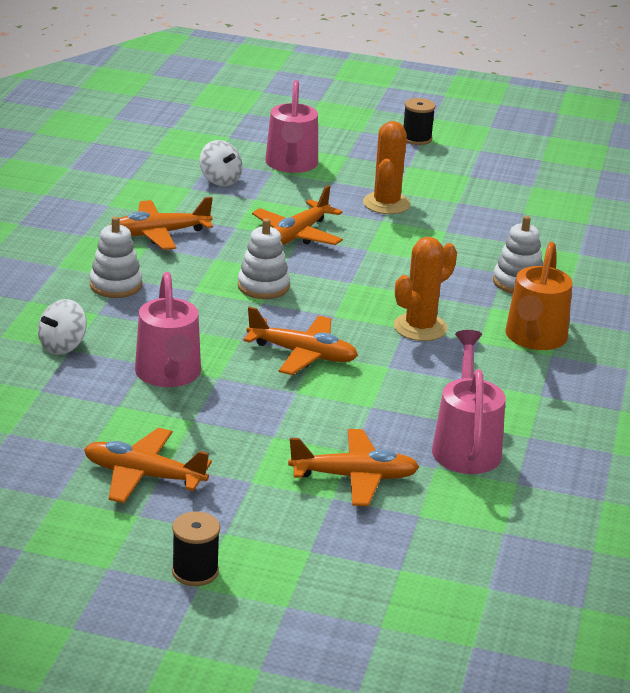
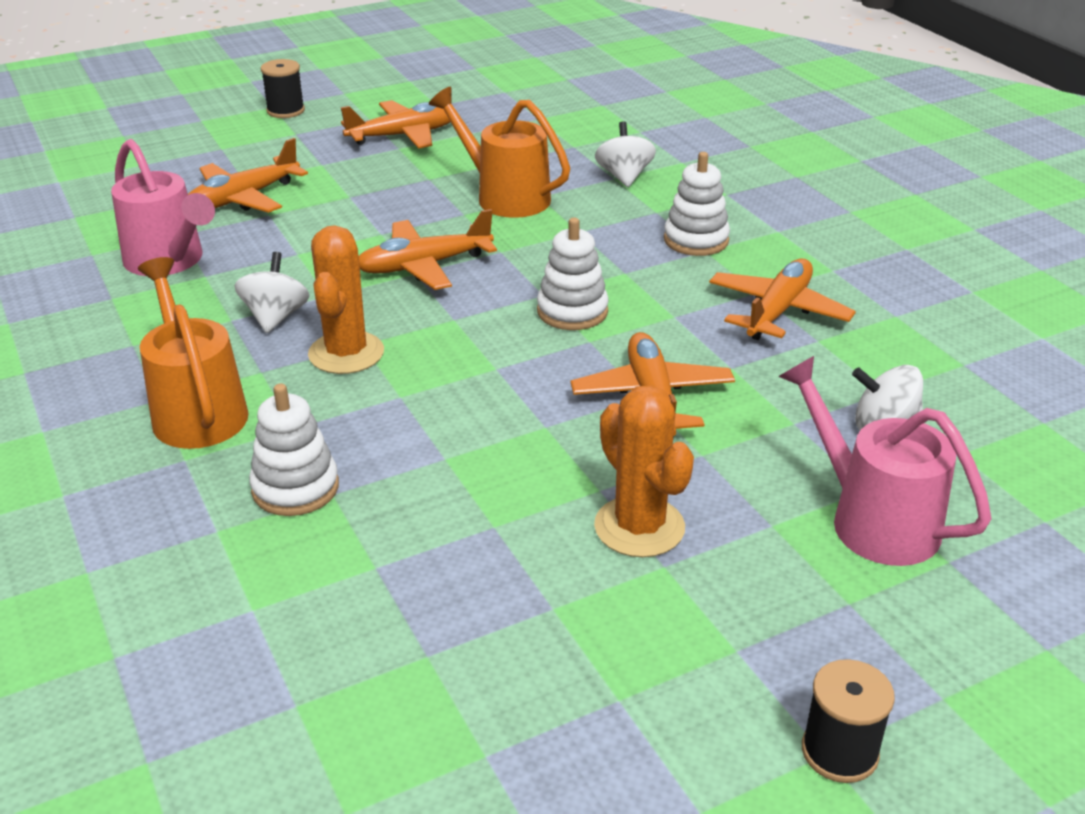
camera: 140 degrees right, 5 degrees up
pink watering can [135,272,201,387] -> orange watering can [429,87,570,218]
none -> white spinning top [234,252,310,333]

